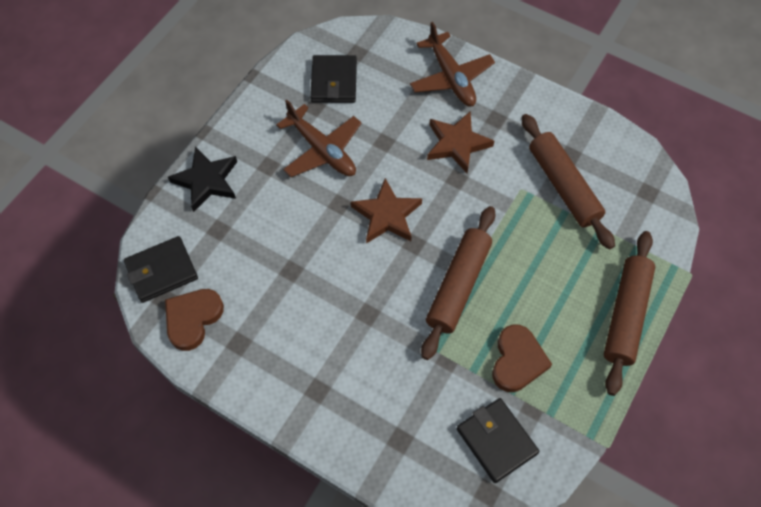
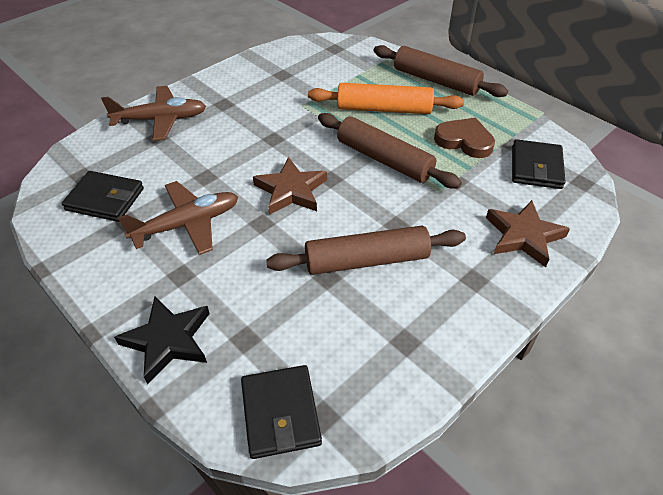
camera: 75 degrees left, 15 degrees down
brown heart [165,289,224,351] -> none
brown star [427,111,494,173] -> brown star moved to [486,200,570,267]
black wallet [457,398,539,483] -> black wallet turned 60 degrees counterclockwise [512,139,566,189]
brown rolling pin [521,114,615,249] -> brown rolling pin moved to [266,226,466,275]
none -> orange rolling pin [308,83,464,114]

